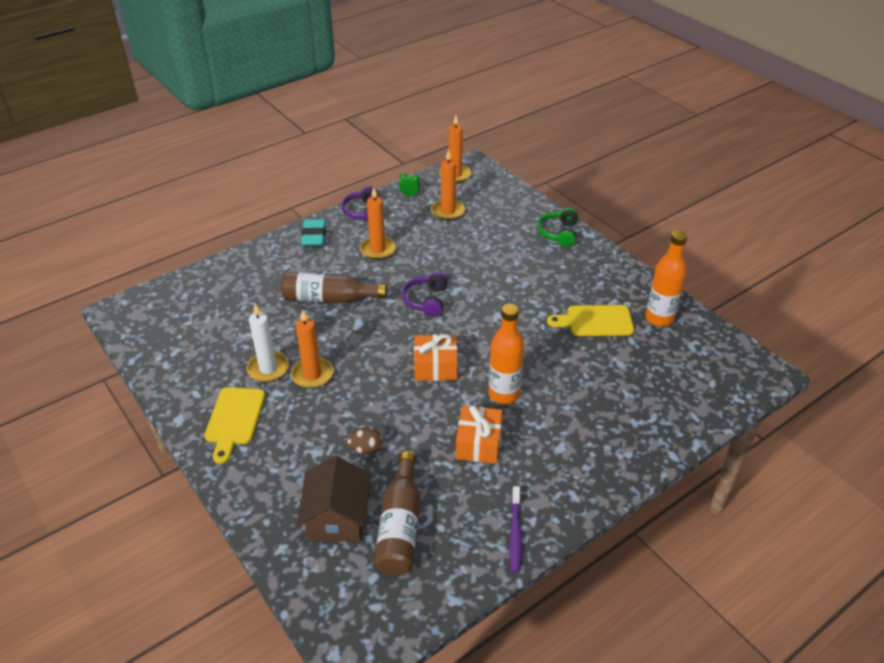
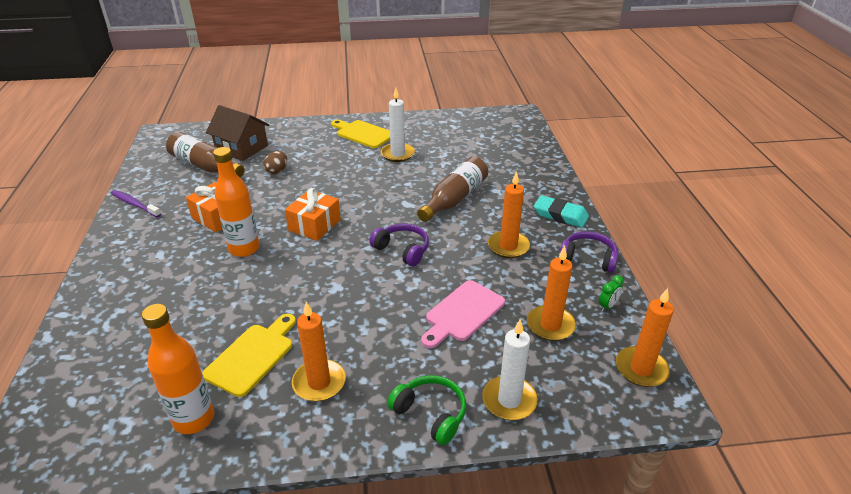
camera: 120 degrees right, 5 degrees down
orange candle [291,309,333,388] -> orange candle moved to [292,302,346,402]
none -> pink cutting board [421,280,505,348]
none -> white candle [482,319,538,420]

